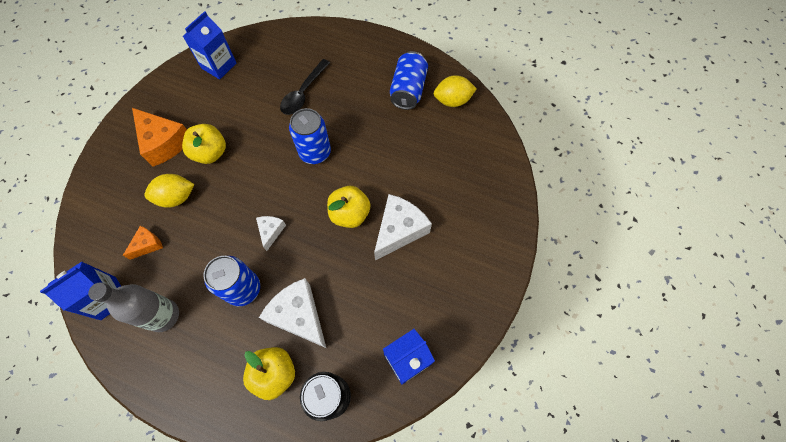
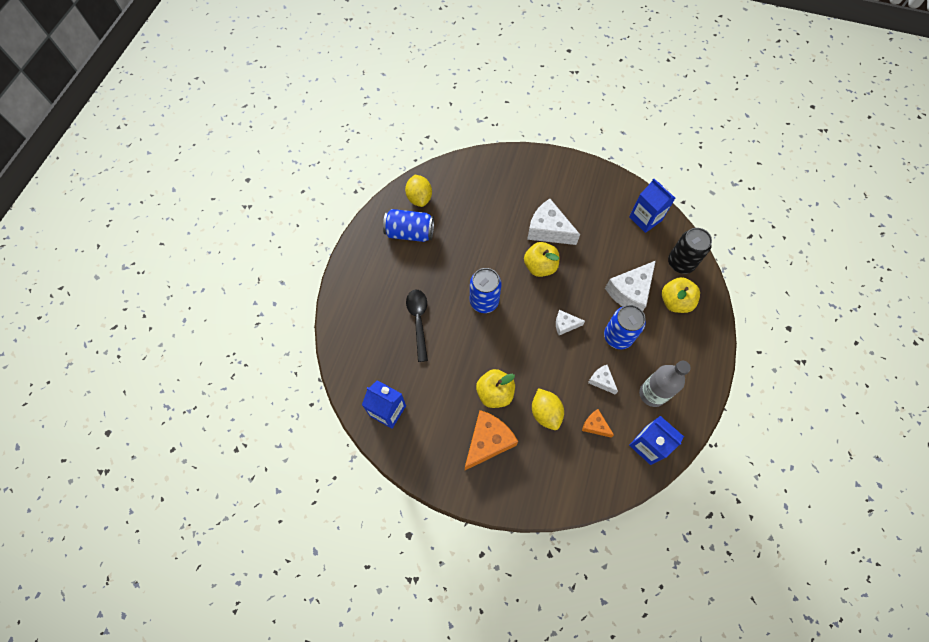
camera: 95 degrees left, 0 degrees up
black spoon [280,59,330,115] -> black spoon turned 120 degrees counterclockwise [406,290,428,362]
none -> white cheese [588,365,618,394]

